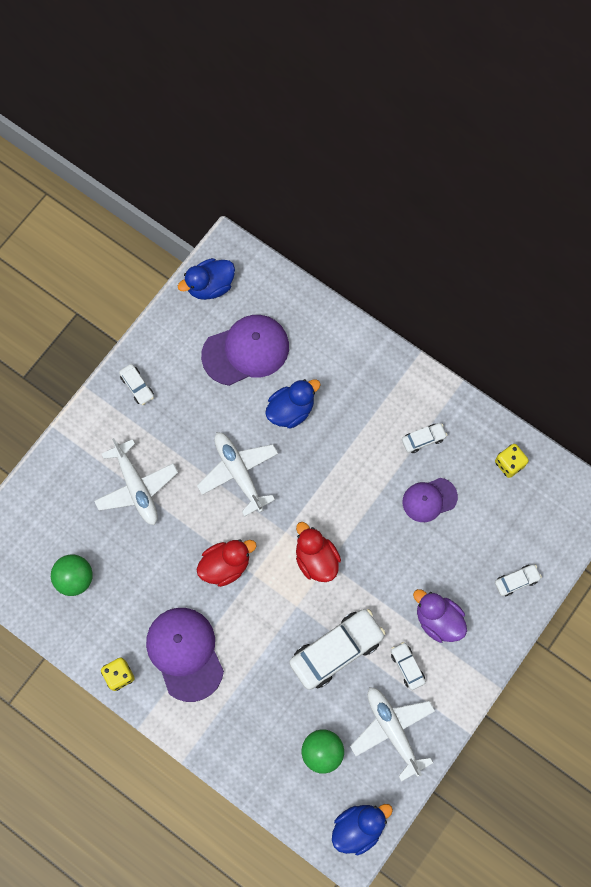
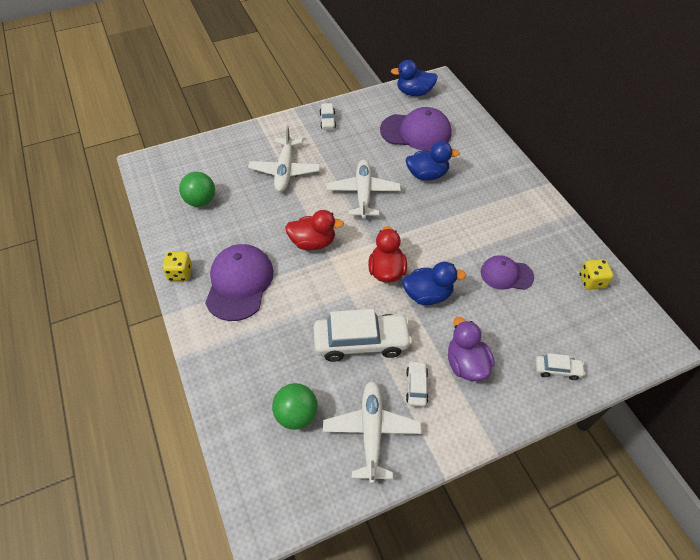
camera: 30 degrees right, 20 degrees down
blue duck [332,804,393,855] -> blue duck moved to [402,262,466,305]
white car [402,423,447,453] -> none

